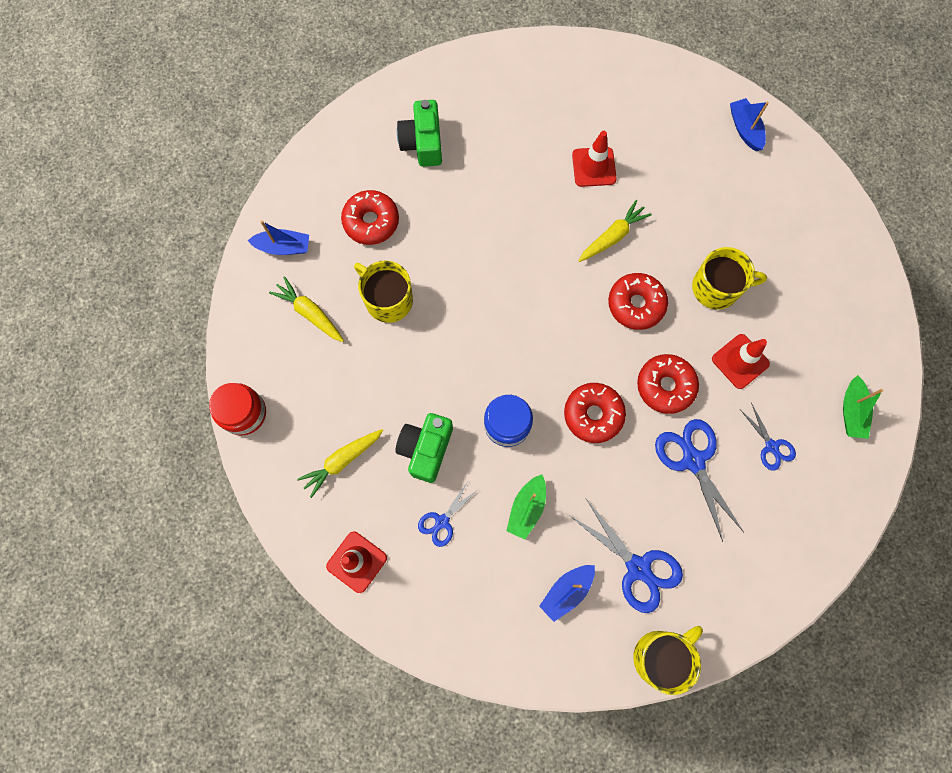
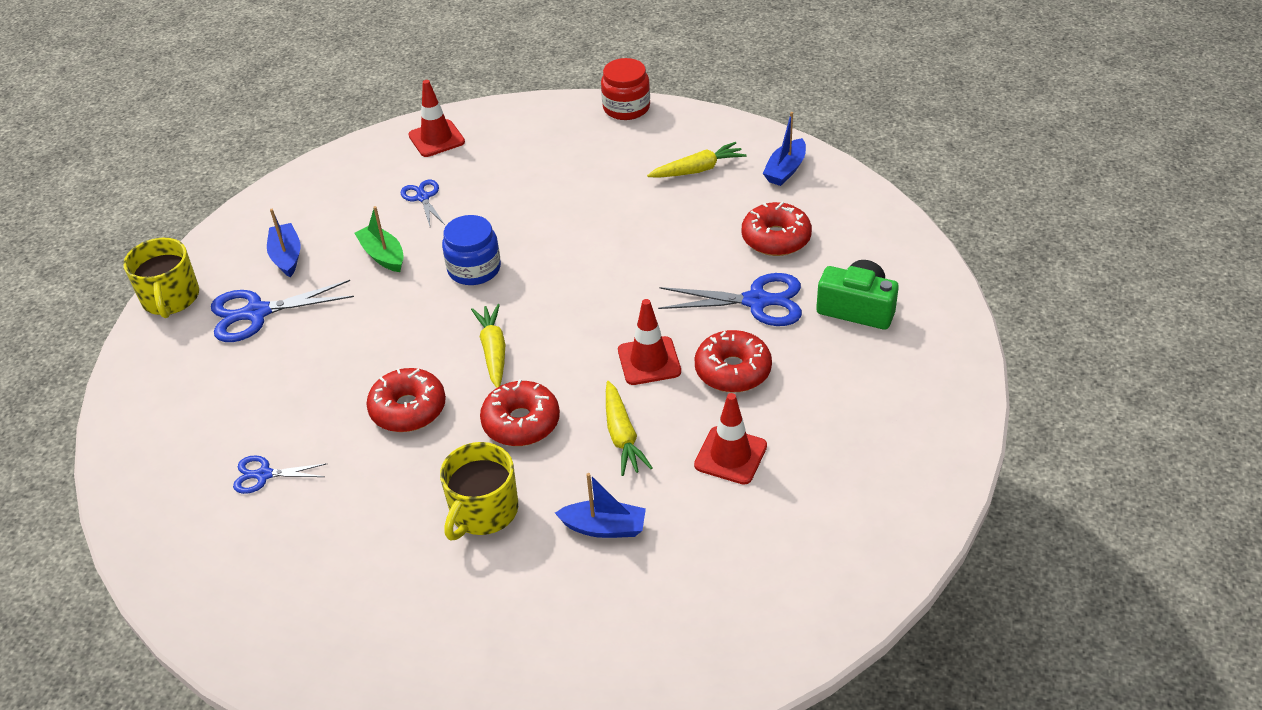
camera: 120 degrees right, 30 degrees down
yellow carrot [297,429,383,498] -> yellow carrot moved to [471,304,506,388]
yellow mug [354,261,413,323] -> none
green camera [395,413,453,483] -> none
red donut [564,383,626,443] -> red donut moved to [695,330,772,393]
blue scissors [655,419,744,542] -> blue scissors moved to [658,273,802,326]
red traffic cone [712,334,770,389] -> red traffic cone moved to [618,299,681,385]
blue boat [730,98,769,151] -> blue boat moved to [555,473,646,538]
green boat [843,375,883,439] -> none

